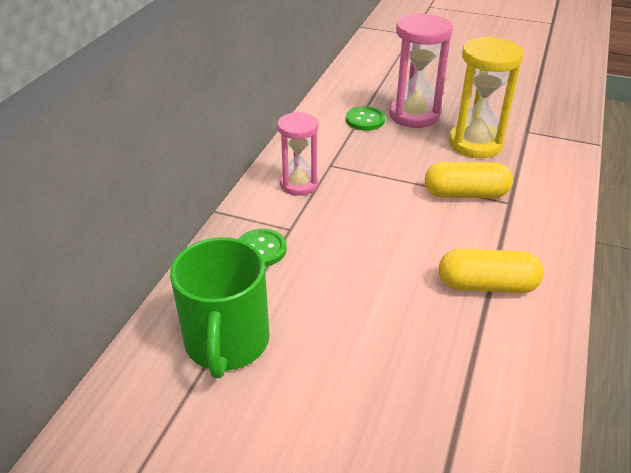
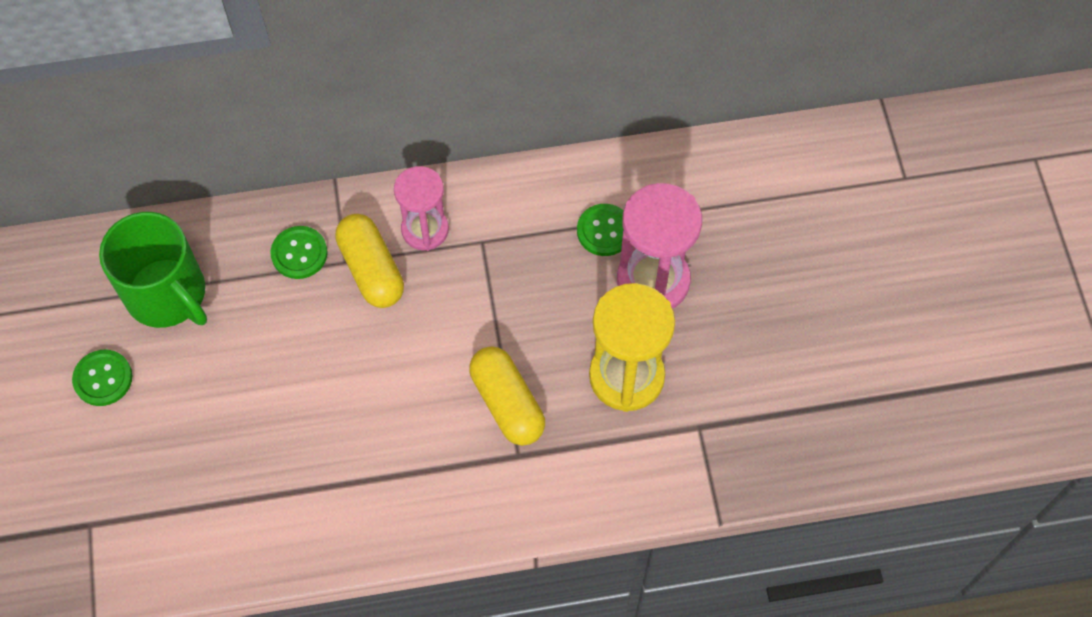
camera: 60 degrees right, 25 degrees up
green mug [170,237,270,378] -> green mug turned 105 degrees counterclockwise [99,212,207,328]
yellow capsule [439,249,544,293] -> yellow capsule moved to [335,214,404,308]
none -> green button [72,350,133,406]

